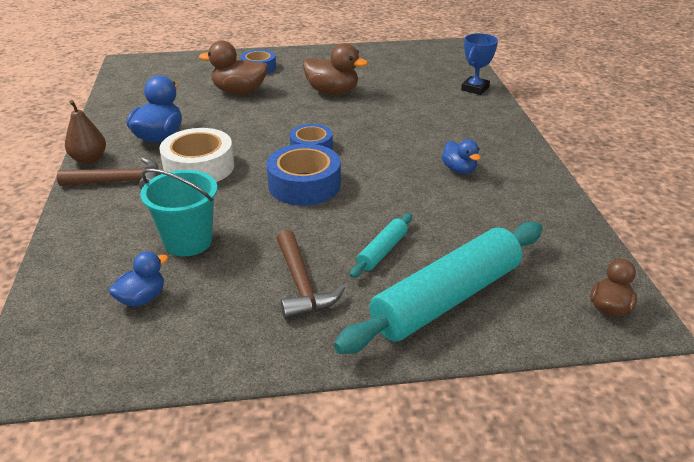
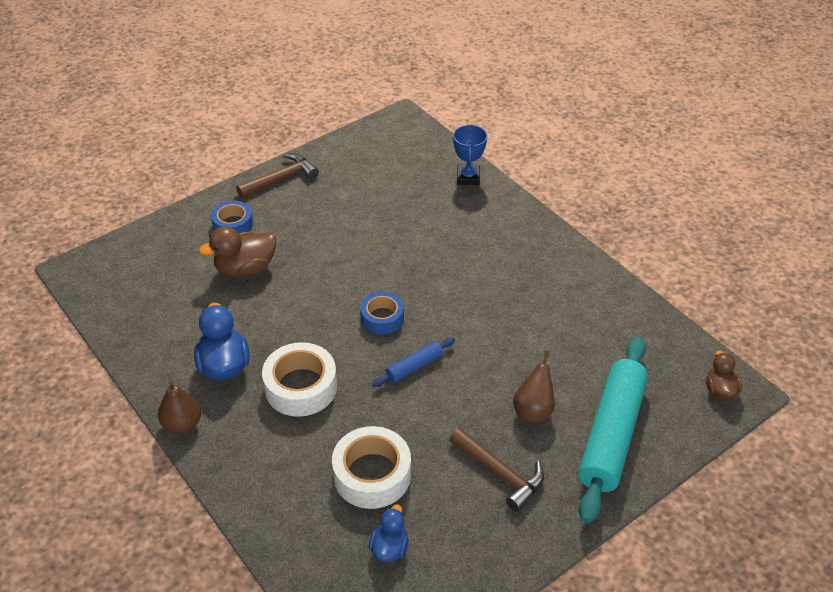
camera: 30 degrees left, 10 degrees up
brown hammer [57,157,159,189] -> brown hammer moved to [236,153,319,198]
turquoise bucket [140,169,217,257] -> white tape [332,426,411,509]
blue tape [266,144,341,206] -> blue rolling pin [372,338,455,387]
brown duck [303,43,368,95] -> none
turquoise rolling pin [350,213,412,278] -> brown pear [513,351,555,423]
blue duck [442,139,480,174] -> none

